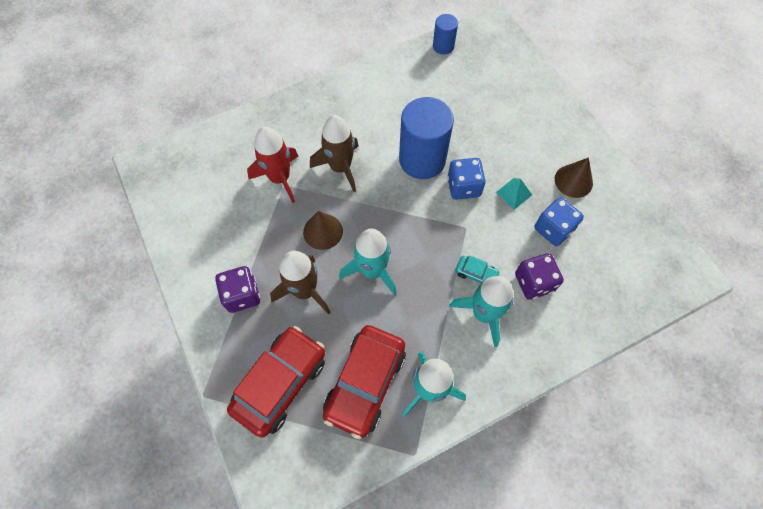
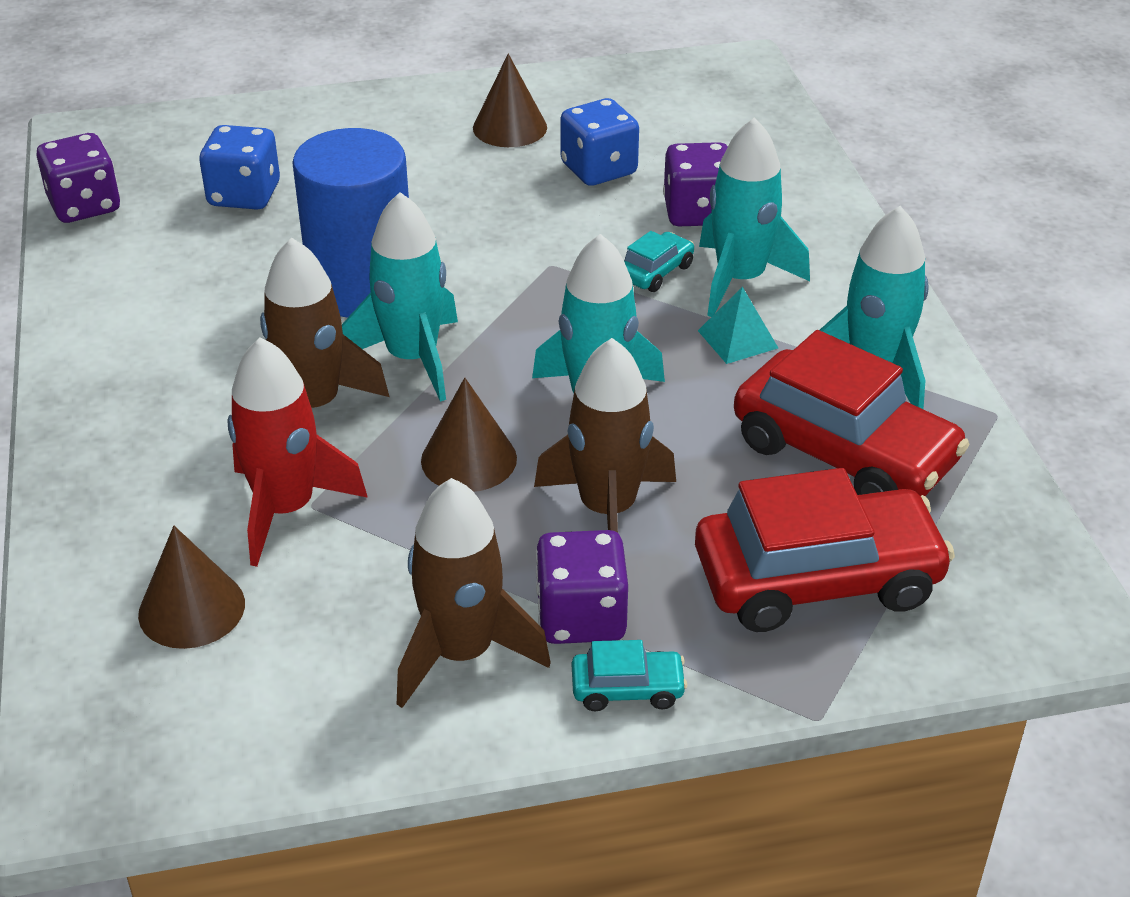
camera: 75 degrees left, 25 degrees down
red car [227,326,325,438] -> red car turned 120 degrees clockwise [695,468,955,632]
blue cylinder [433,14,458,55] -> purple dice [36,133,120,223]
blue dice [447,158,486,200] -> blue dice moved to [199,125,280,210]
turquoise pyramid [496,178,532,210] -> turquoise pyramid moved to [698,287,778,364]
none -> brown cone [138,526,245,649]
none -> turquoise rocket [342,192,458,402]
none -> brown rocket [397,478,551,708]
none -> turquoise car [572,640,687,711]

